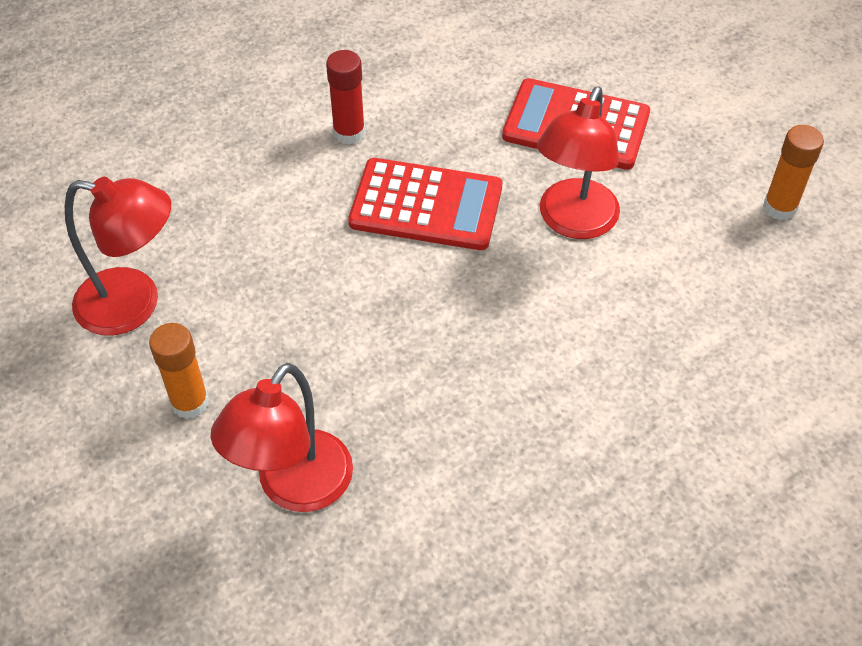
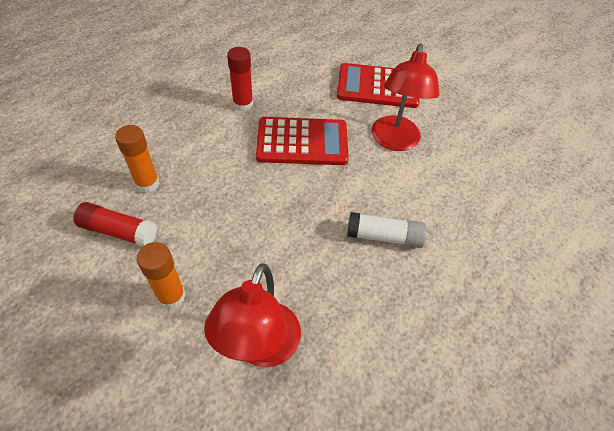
camera: 15 degrees left, 0 degrees up
red lamp [65,177,171,336] -> red glue stick [74,202,157,246]
orange glue stick [763,125,824,220] -> orange glue stick moved to [115,125,160,193]
none -> white glue stick [347,212,427,248]

